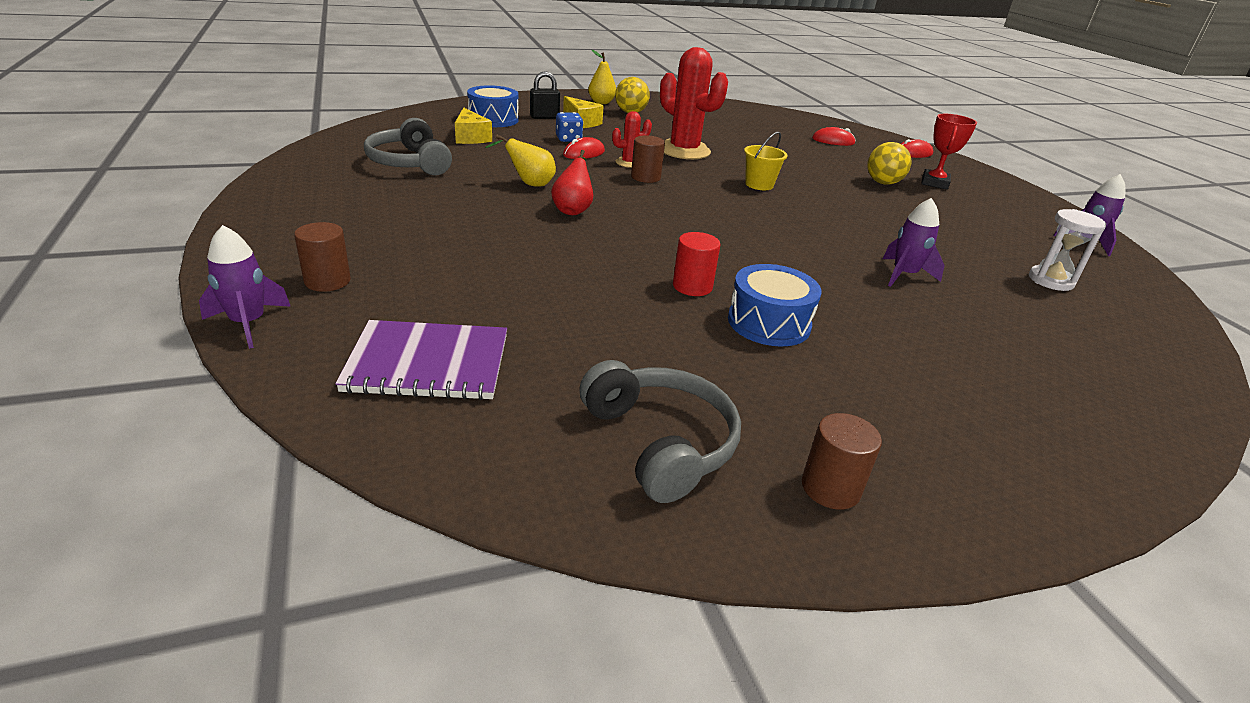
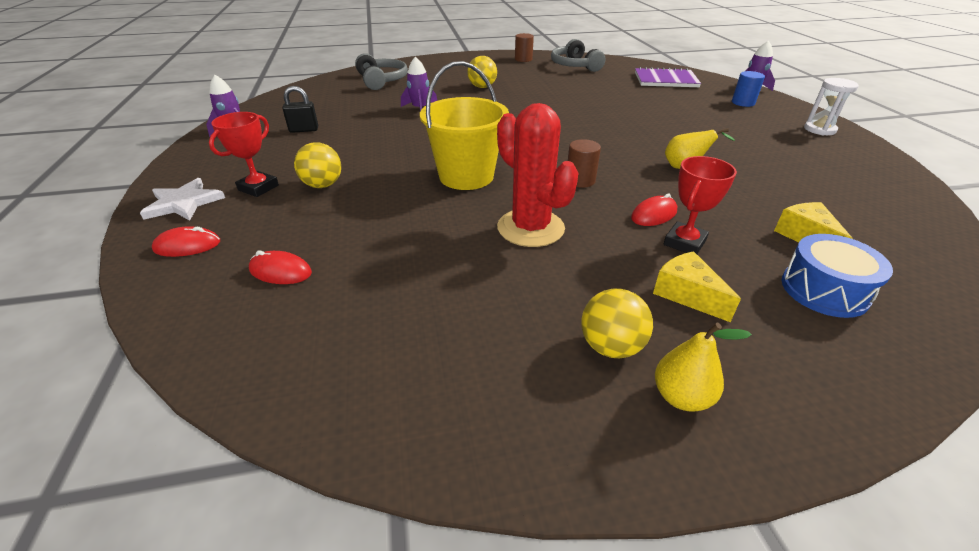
camera: 170 degrees left, 5 degrees up
brown cylinder [294,222,351,292] -> blue cylinder [732,71,765,107]
grey headphones [364,118,452,175] -> grey headphones moved to [355,53,408,90]
black padlock [530,71,560,119] -> black padlock moved to [282,86,318,133]
red pear [551,150,593,215] -> none
blue dice [556,112,583,142] -> red trophy [663,156,737,254]
red cactus [612,111,652,168] -> none
red cylinder [673,232,720,296] -> none
blue drum [728,264,822,346] -> none
yellow bucket [744,132,788,190] -> yellow bucket [420,61,509,190], size x1.96
white hourglass [1029,209,1106,291] -> white hourglass moved to [804,78,859,136]
none -> white star [140,178,225,220]
none -> yellow ball [467,56,497,88]

